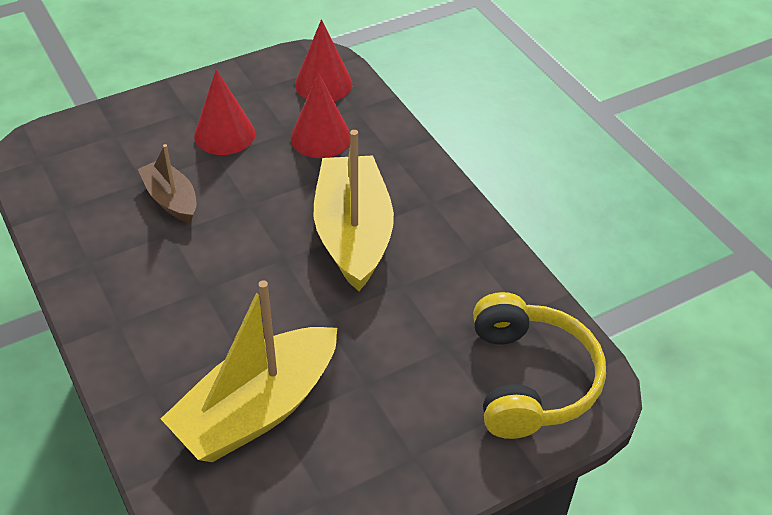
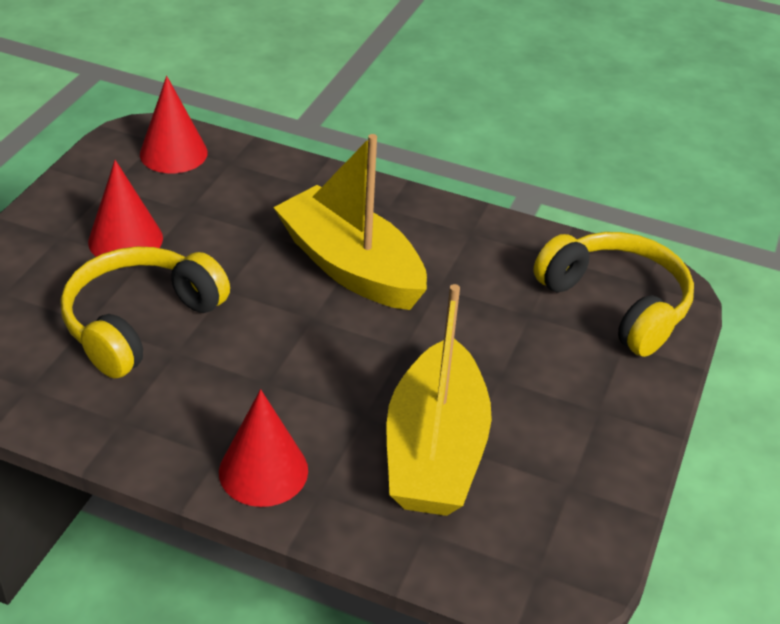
camera: 40 degrees left, 5 degrees down
brown boat [138,144,196,223] -> yellow headphones [61,246,230,378]
red cone [291,72,350,158] -> red cone moved to [219,389,308,507]

